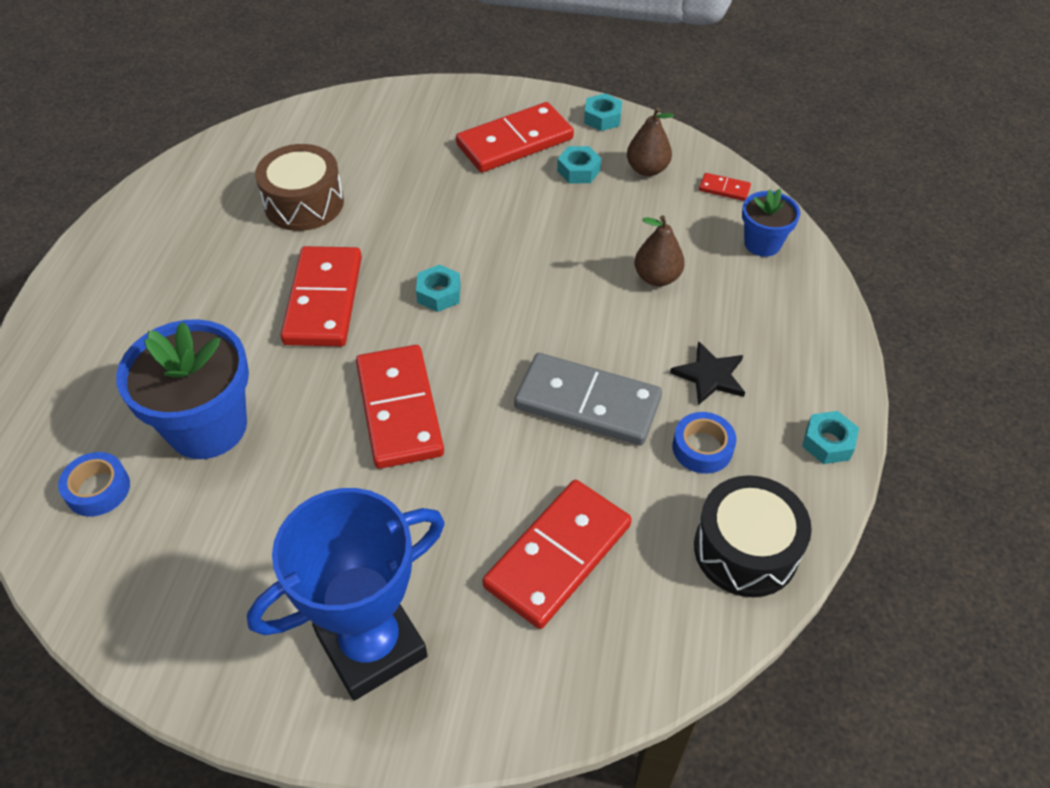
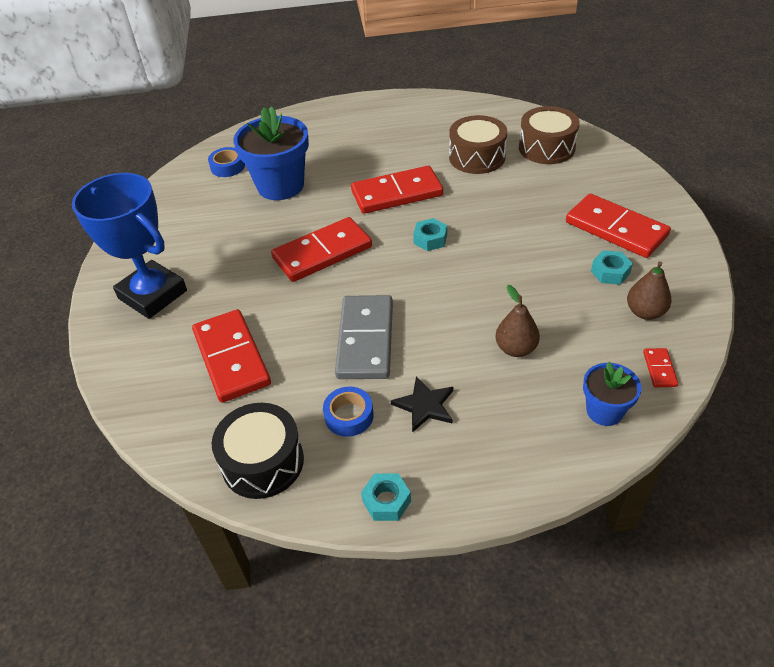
camera: 75 degrees right, 5 degrees down
red domino [482,480,632,629] -> red domino turned 45 degrees clockwise [192,309,271,403]
turquoise nut [584,93,622,131] -> none
none -> brown drum [519,106,580,164]

